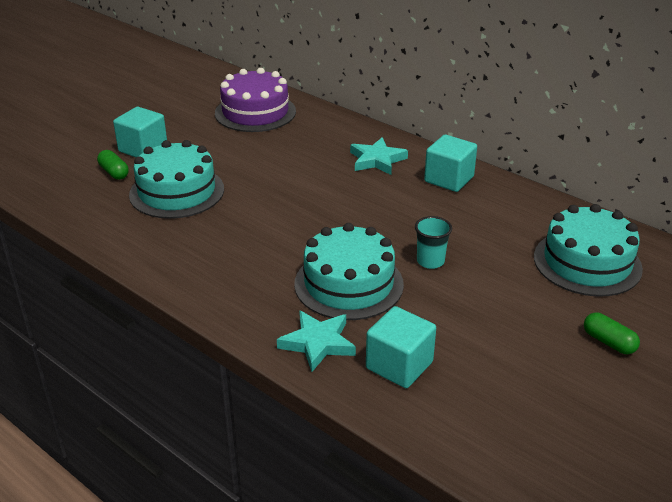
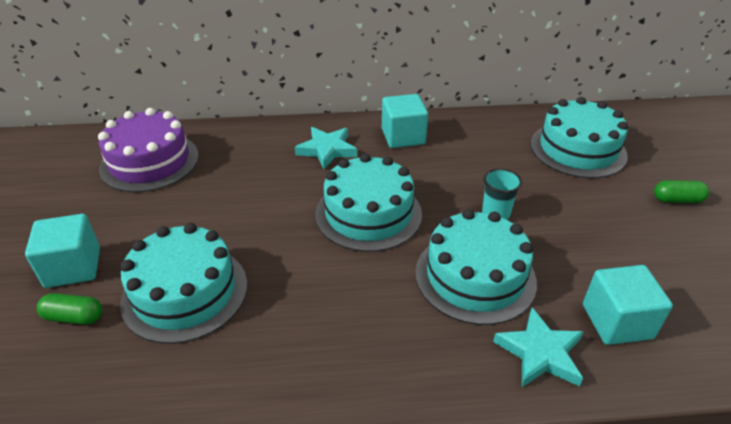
camera: 45 degrees left, 5 degrees up
none -> turquoise cake [315,153,422,252]

